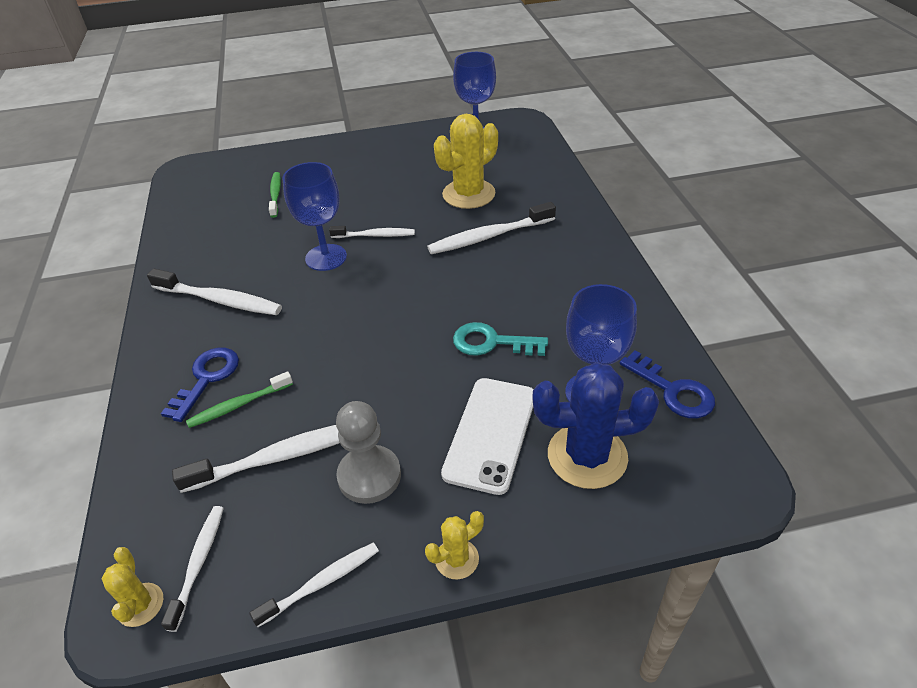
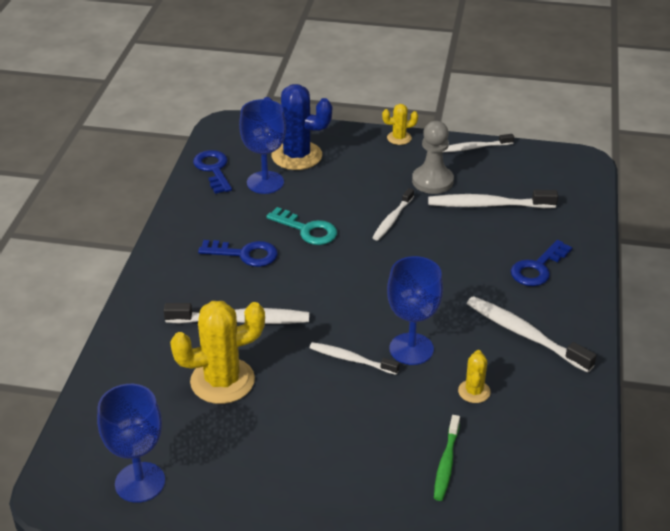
camera: 160 degrees left, 5 degrees down
yellow cactus [102,547,163,627] -> yellow cactus moved to [458,350,491,403]
white toothbrush [161,506,224,632] -> white toothbrush moved to [372,188,414,241]
green toothbrush [186,371,293,428] -> none
white phone [441,378,534,495] -> none
none -> blue key [198,240,278,267]

